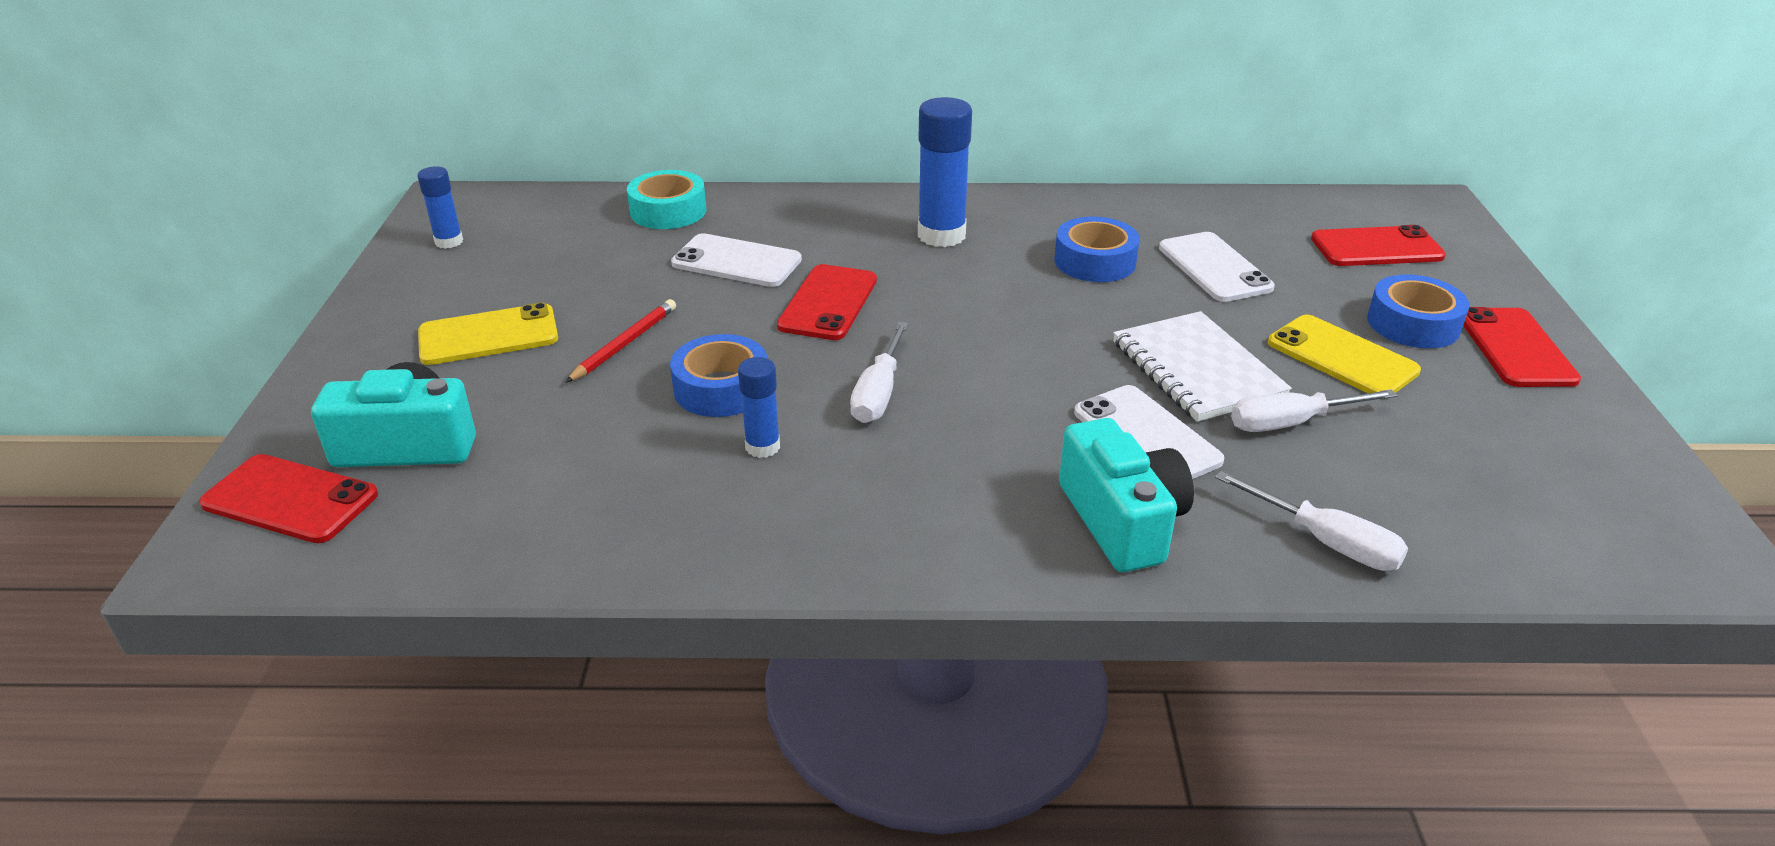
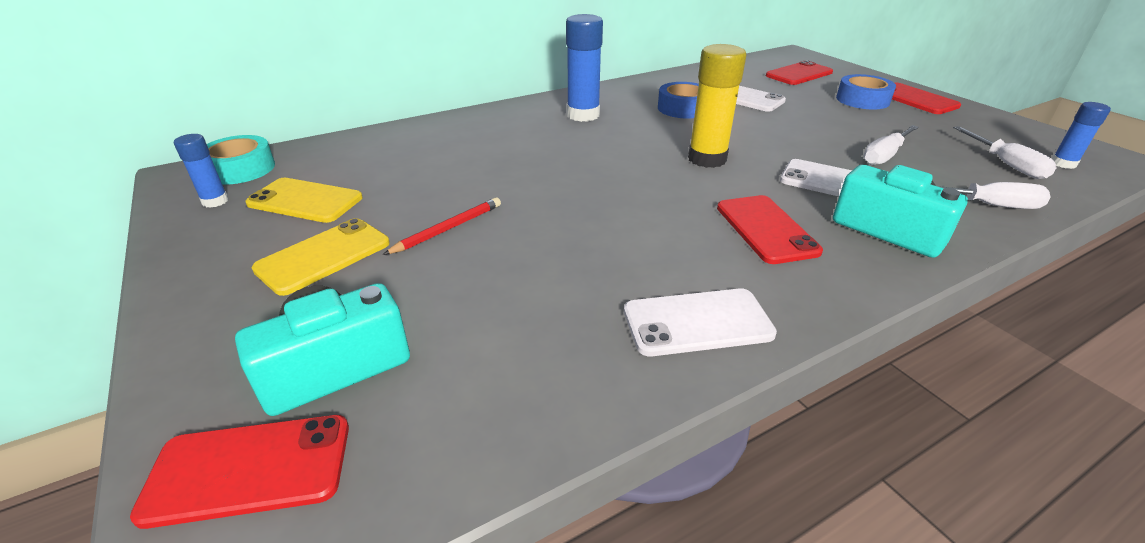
camera: 30 degrees left, 0 degrees up
red pencil [565,299,676,383] -> red pencil turned 45 degrees clockwise [383,197,501,255]
turquoise tape [627,170,706,229] -> turquoise tape moved to [207,135,275,185]
blue tape [670,334,767,417] -> none
white phone [671,233,802,287] -> white phone moved to [624,288,777,356]
blue glue stick [738,357,780,458] -> blue glue stick moved to [1052,102,1111,169]
red phone [777,264,877,340] -> red phone moved to [717,195,823,264]
white screwdriver [850,322,909,423] -> white screwdriver moved to [953,126,1057,179]
white notebook [1113,311,1292,422] -> none
yellow phone [1268,315,1421,393] -> yellow phone moved to [245,178,363,223]
none -> yellow glue stick [688,44,746,168]

